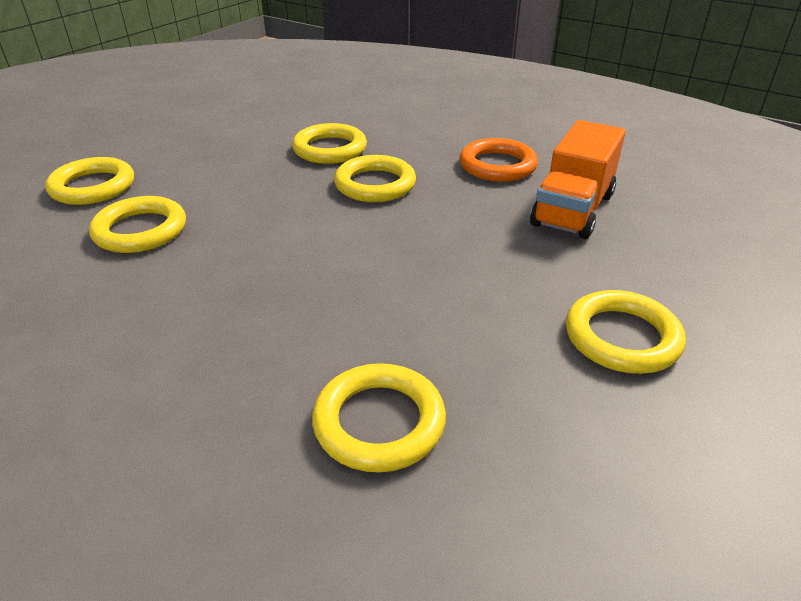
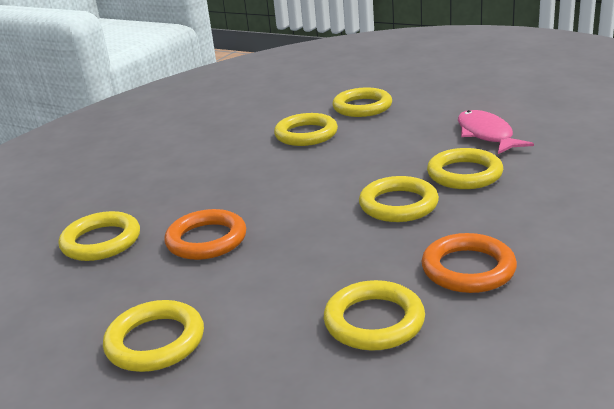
camera: 90 degrees right, 10 degrees down
orange truck [530,120,626,239] -> yellow ring [324,280,425,351]
none -> orange ring [164,209,246,260]
none -> pink fish [458,110,534,154]

